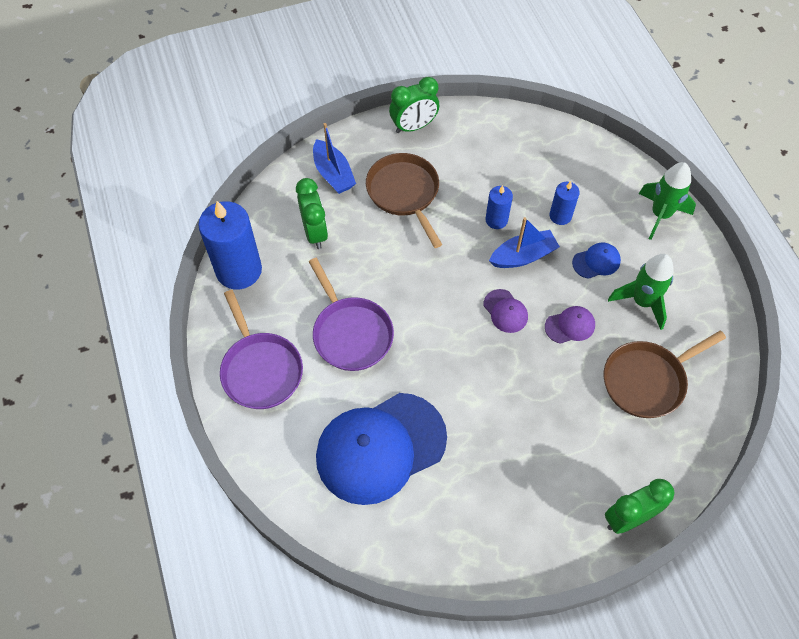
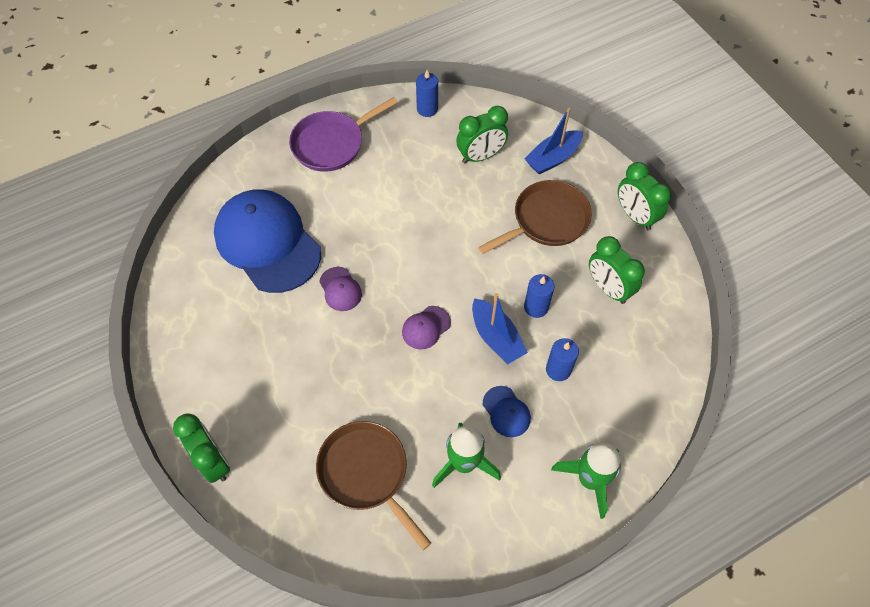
camera: 80 degrees right, 0 degrees up
blue candle [198,201,262,290] -> blue candle [416,70,438,117], size x0.51
purple pan [309,258,394,371] -> none
purple cap [545,306,595,344] -> purple cap moved to [319,267,362,311]
none -> green clock [589,236,645,304]

